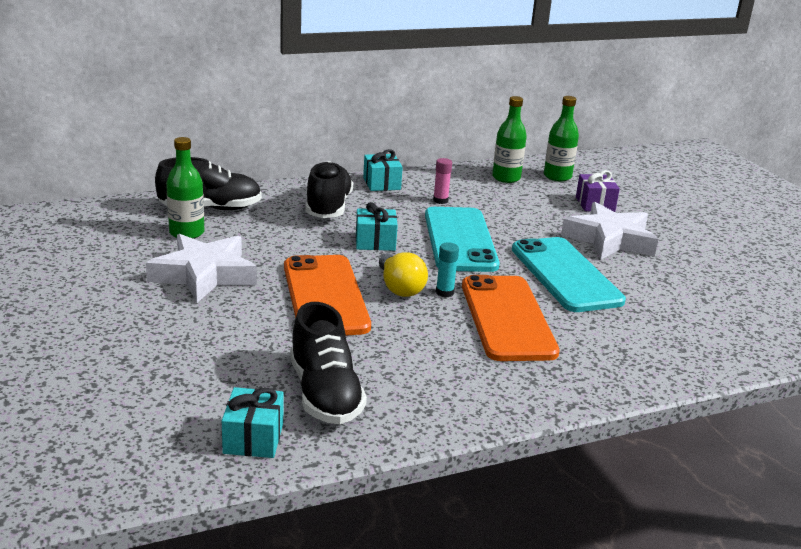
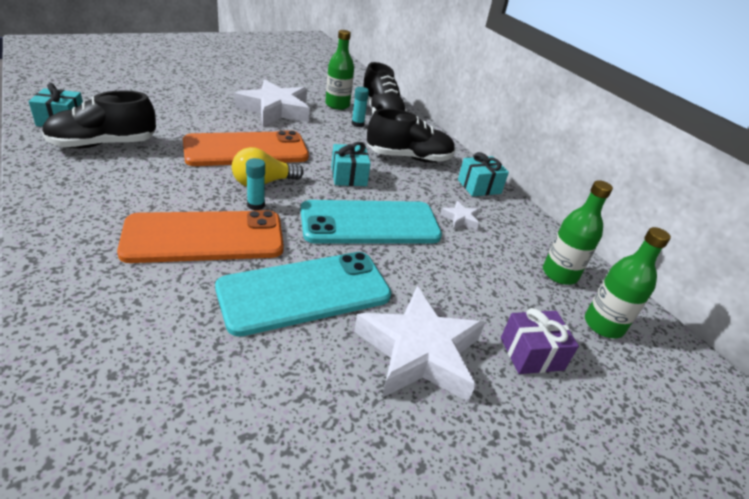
camera: 80 degrees right, 10 degrees up
pink glue stick [433,158,452,204] -> white star [440,201,479,229]
none -> turquoise glue stick [352,87,369,127]

